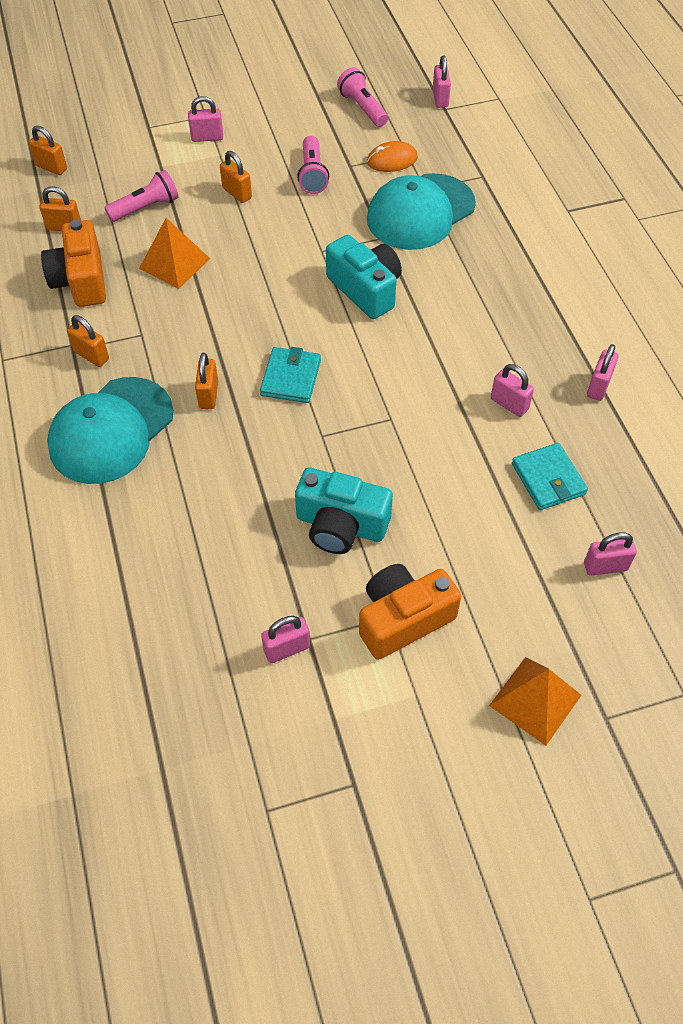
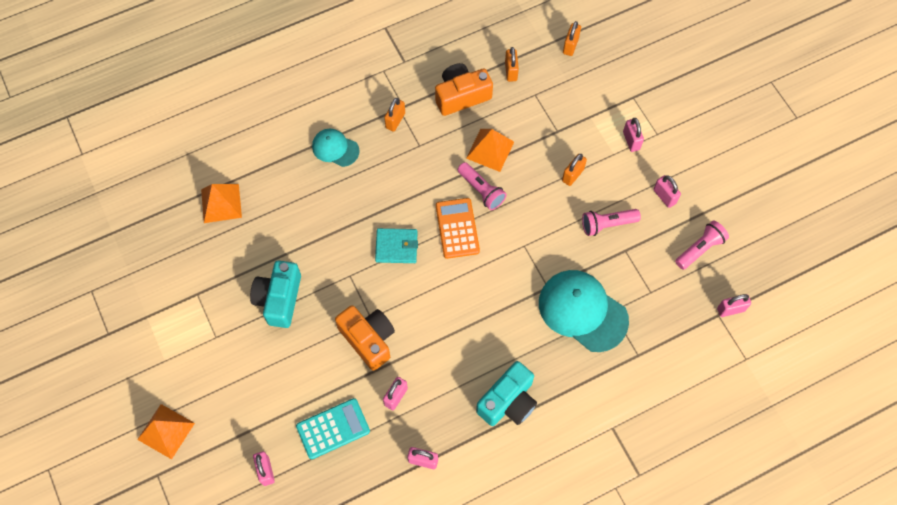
camera: 80 degrees right, 10 degrees up
turquoise cap [47,377,174,484] -> turquoise cap [312,129,360,167], size x0.55
pink flashlight [104,170,179,222] -> pink flashlight moved to [458,162,507,210]
orange padlock [195,353,218,409] -> none
pink padlock [261,616,310,663] -> pink padlock moved to [653,175,681,208]
turquoise camera [326,235,402,319] -> turquoise camera moved to [476,361,537,426]
orange camera [359,564,461,660] -> orange camera moved to [335,305,395,371]
orange mouse [367,141,418,172] -> none
turquoise wallet [512,443,588,510] -> turquoise calculator [296,398,370,459]
none -> orange pyramid [201,184,242,223]
none -> orange calculator [436,198,480,259]

